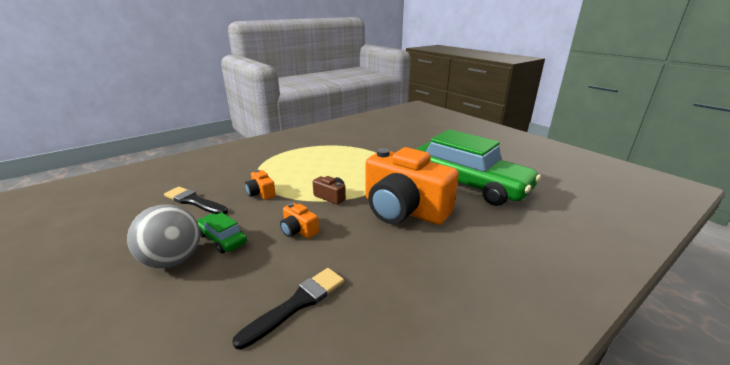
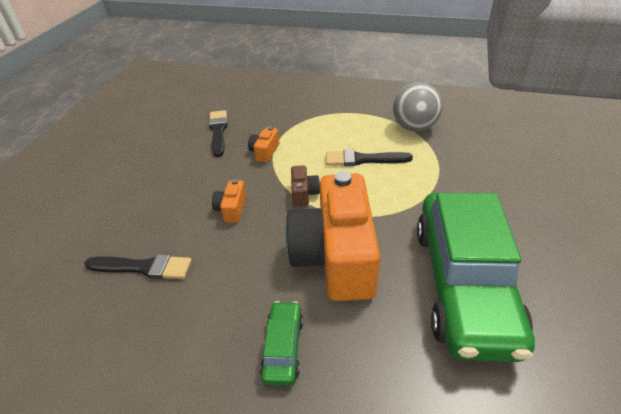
camera: 55 degrees right, 15 degrees up
grey ball [127,204,200,268] -> grey ball moved to [393,82,443,132]
green car [196,212,247,254] -> green car moved to [260,301,304,386]
none -> black brush [326,150,413,166]

